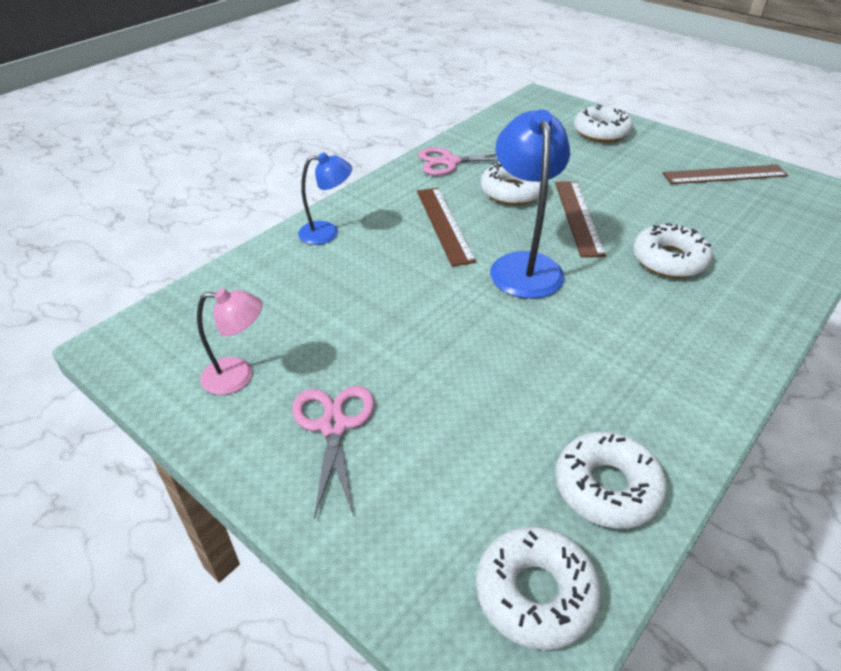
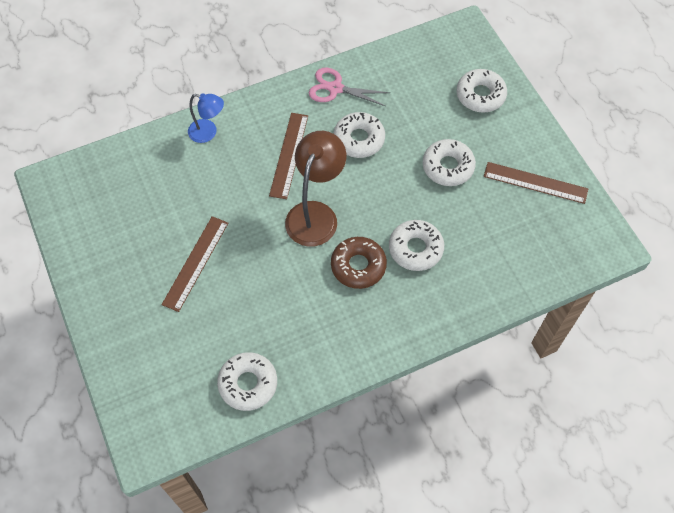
camera: 25 degrees right, 20 degrees up
pink lamp [197,288,262,395] -> none
pink scissors [292,386,374,519] -> none
white donut [476,526,601,650] -> white donut moved to [423,139,476,186]
blue lamp [490,109,570,299] -> brown lamp [285,131,346,247]
brown ruler [555,181,606,257] -> brown ruler moved to [162,216,228,312]
none -> brown donut [331,237,387,289]

